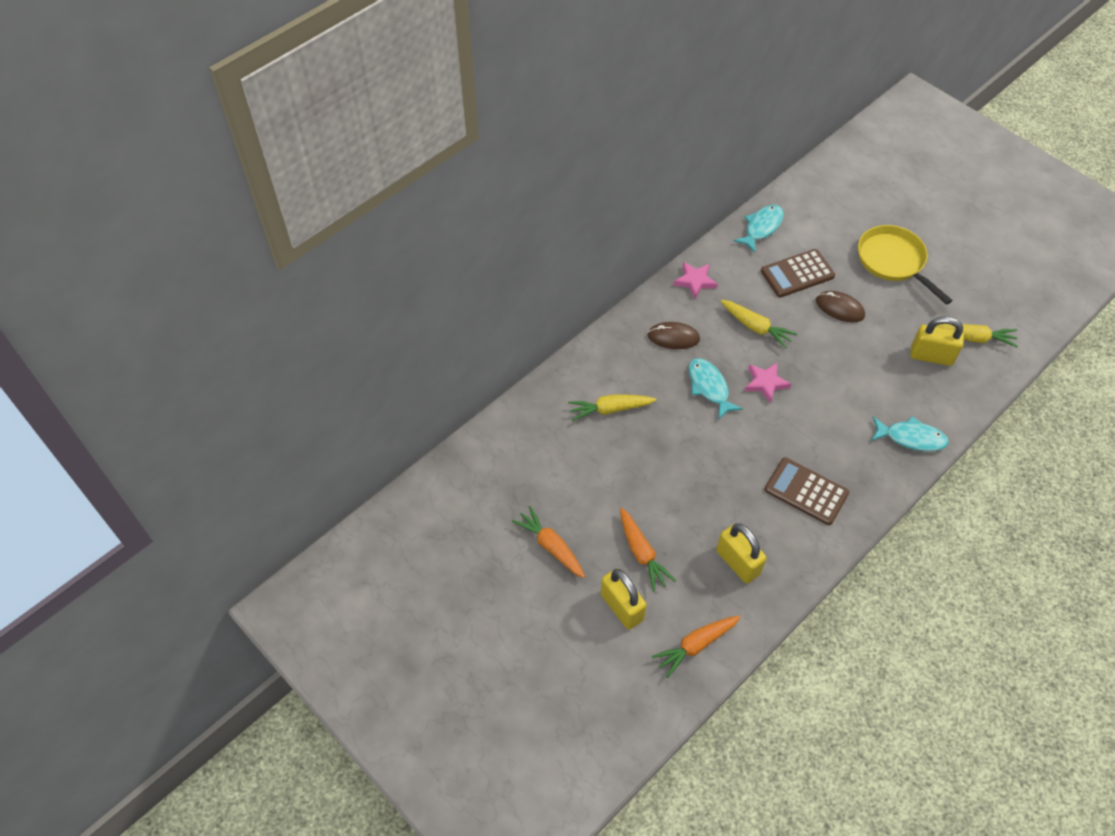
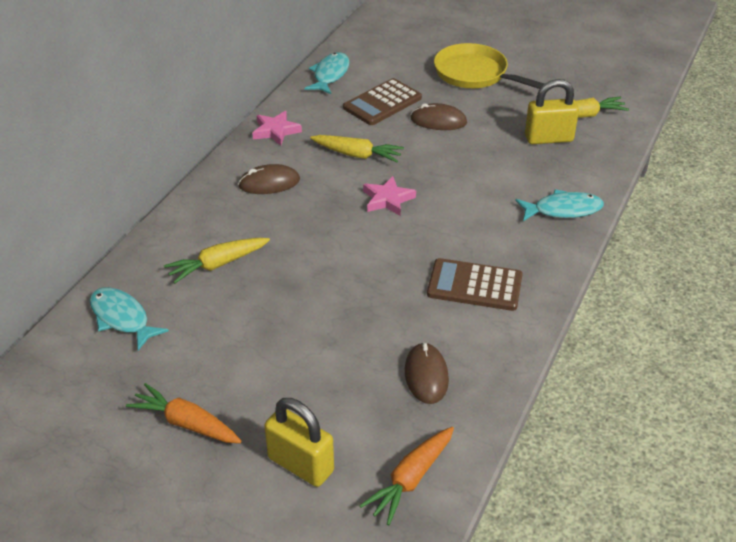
camera: 20 degrees left, 15 degrees down
orange carrot [620,508,676,591] -> none
turquoise fish [689,358,743,420] -> turquoise fish moved to [90,287,169,351]
yellow padlock [716,523,767,584] -> brown mouse [405,342,449,404]

